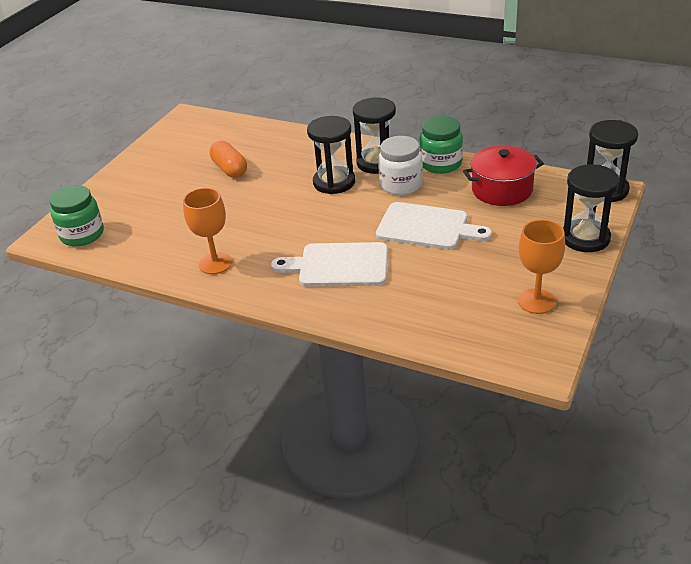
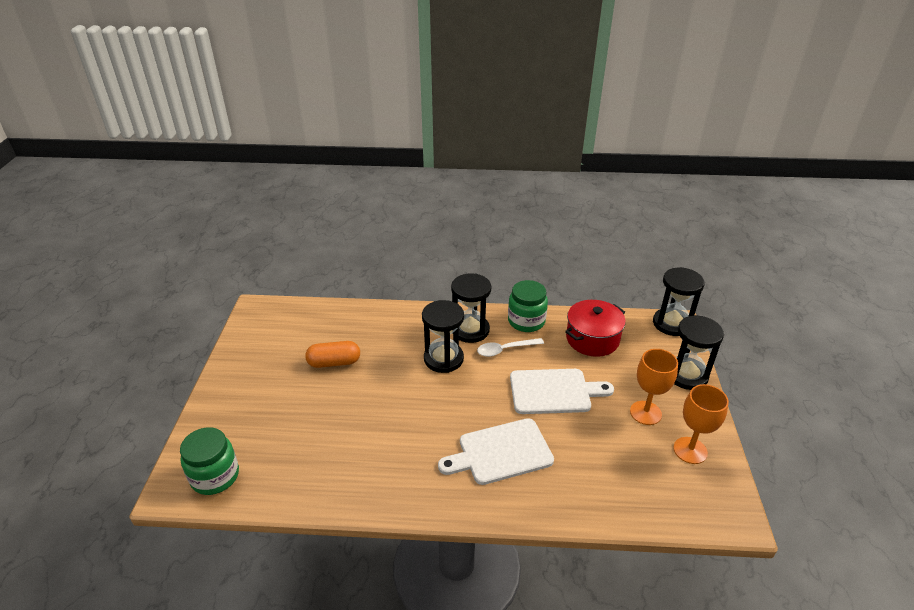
camera: 25 degrees left, 0 degrees up
orange goblet [183,188,232,274] -> orange goblet moved to [630,349,678,425]
orange capsule [210,141,247,178] -> orange capsule turned 45 degrees counterclockwise [305,341,360,368]
white jar [378,136,423,195] -> white spoon [477,338,544,357]

